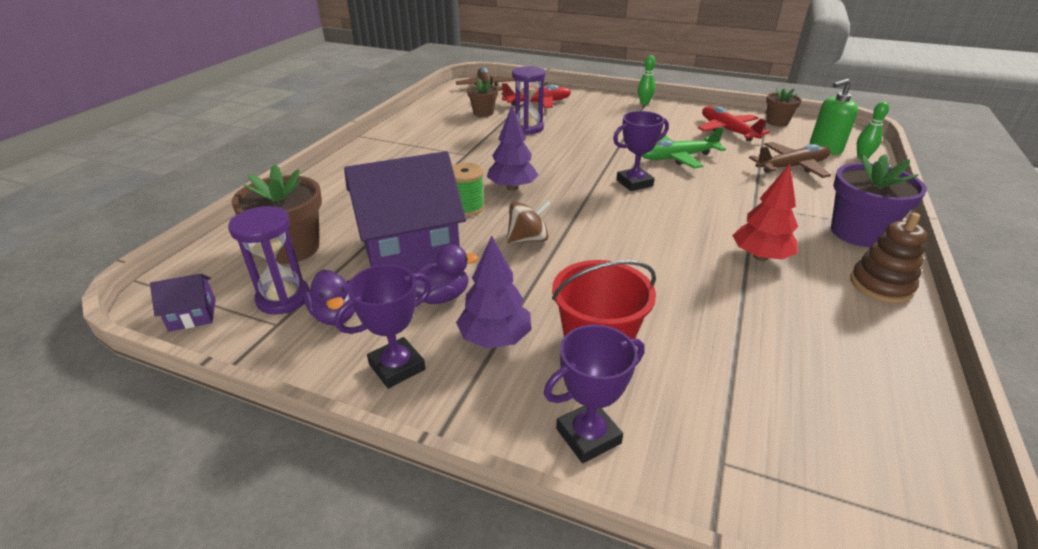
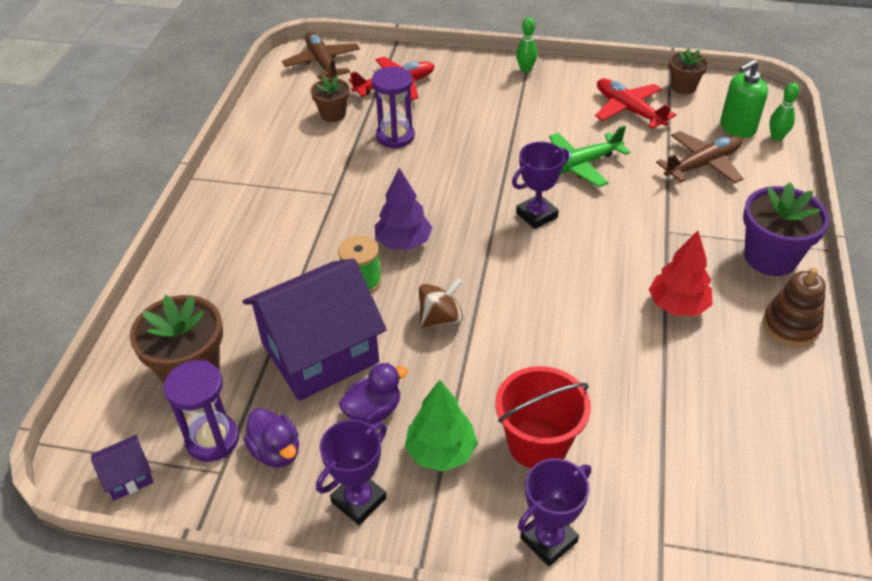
camera: 10 degrees left, 10 degrees up
purple tree [456,236,531,349] -> green tree [405,380,478,472]

